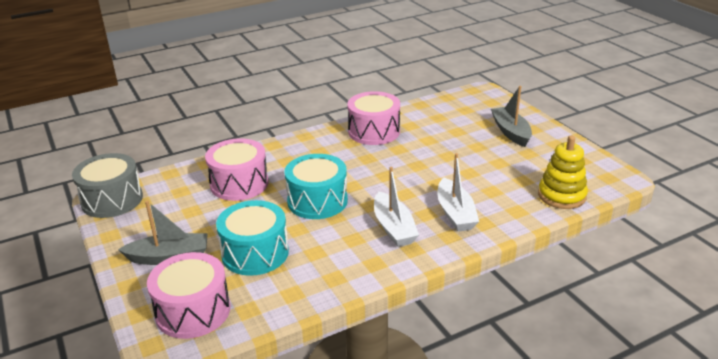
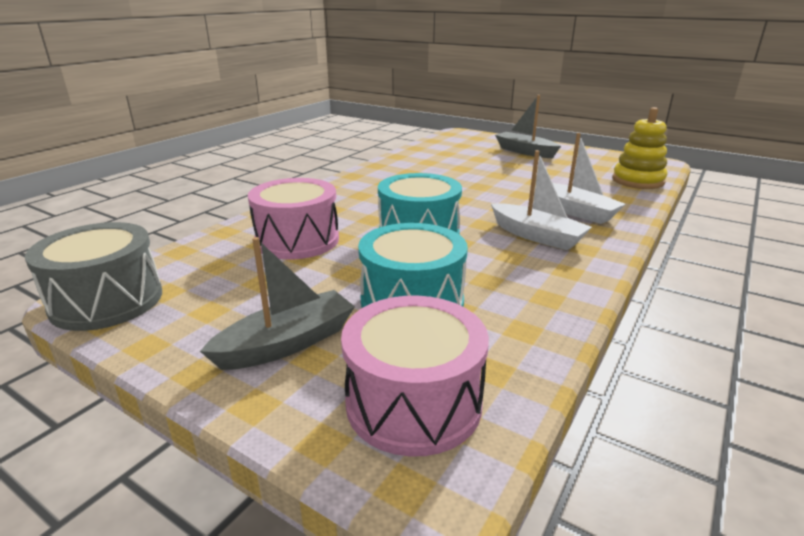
camera: 30 degrees left, 5 degrees down
pink drum [347,91,400,145] -> none

